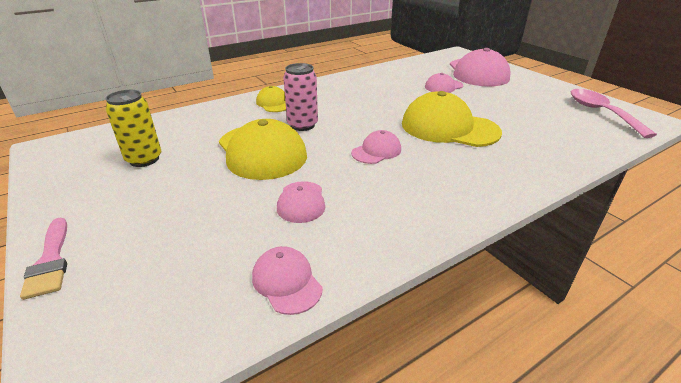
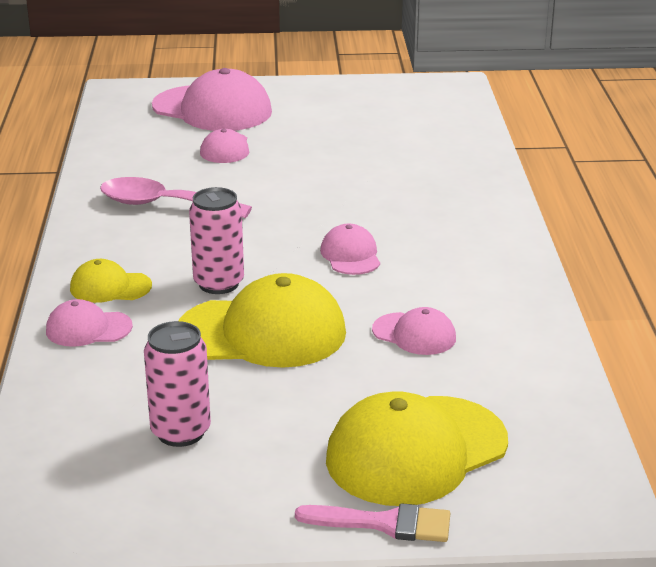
camera: 60 degrees left, 5 degrees down
yellow can [106,90,161,167] -> pink can [144,321,211,447]
pink cap [252,246,323,315] -> pink cap moved to [46,299,133,347]
yellow cap [402,91,502,147] -> yellow cap moved to [326,391,508,506]
pink spoon [571,89,657,138] -> pink spoon moved to [100,177,252,218]

